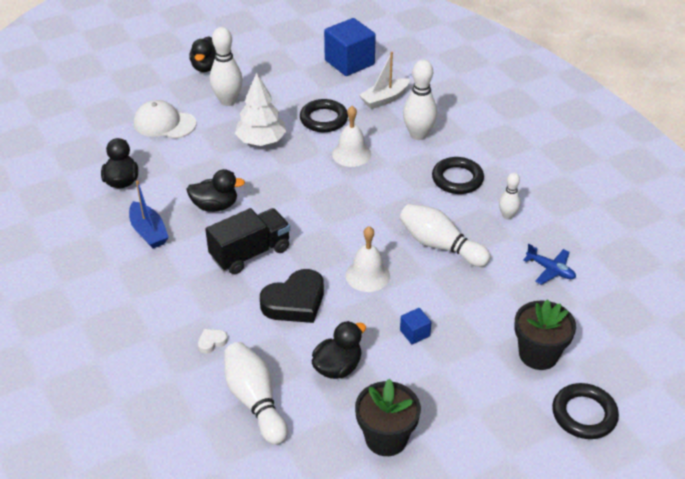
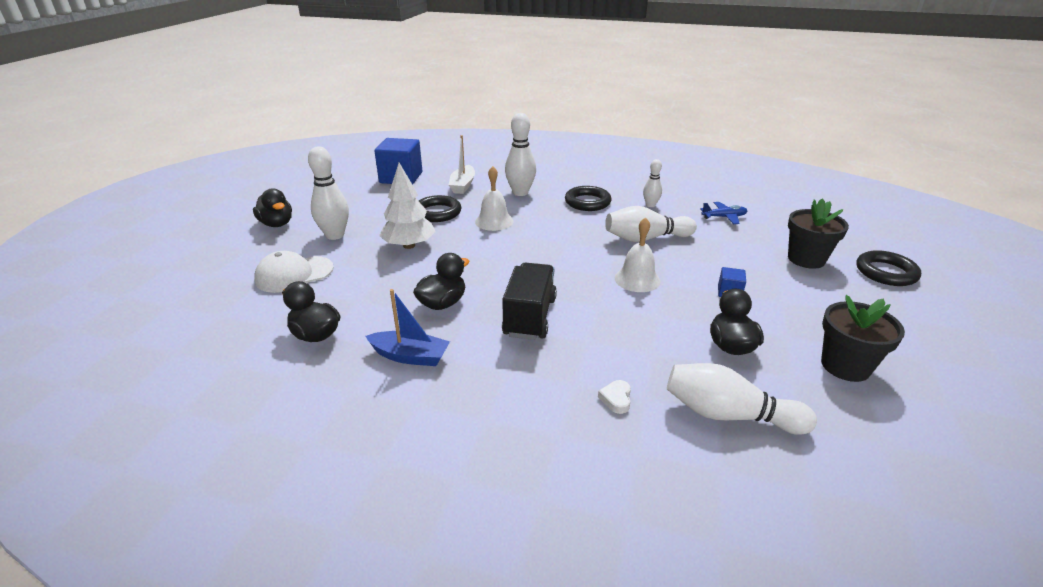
camera: 45 degrees left, 10 degrees down
black heart [260,269,324,323] -> none

